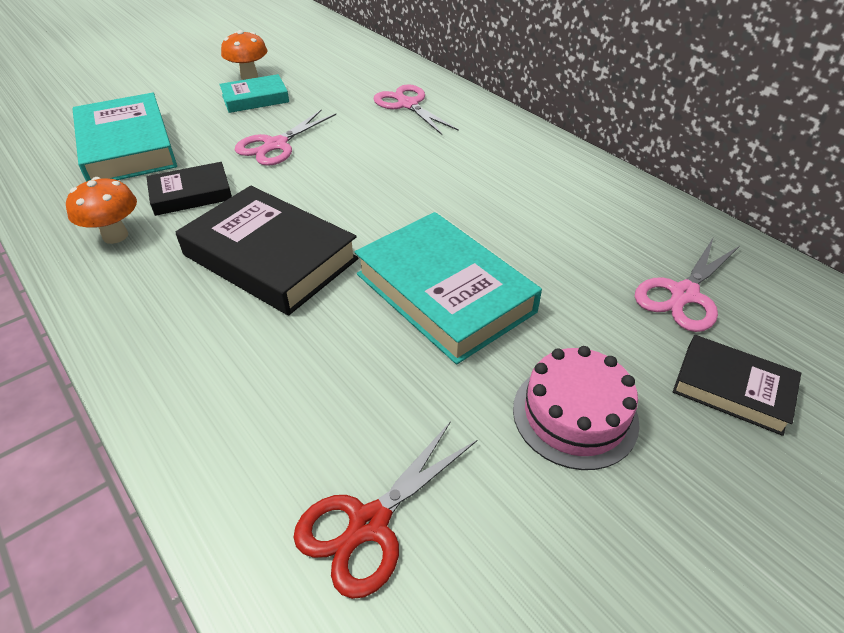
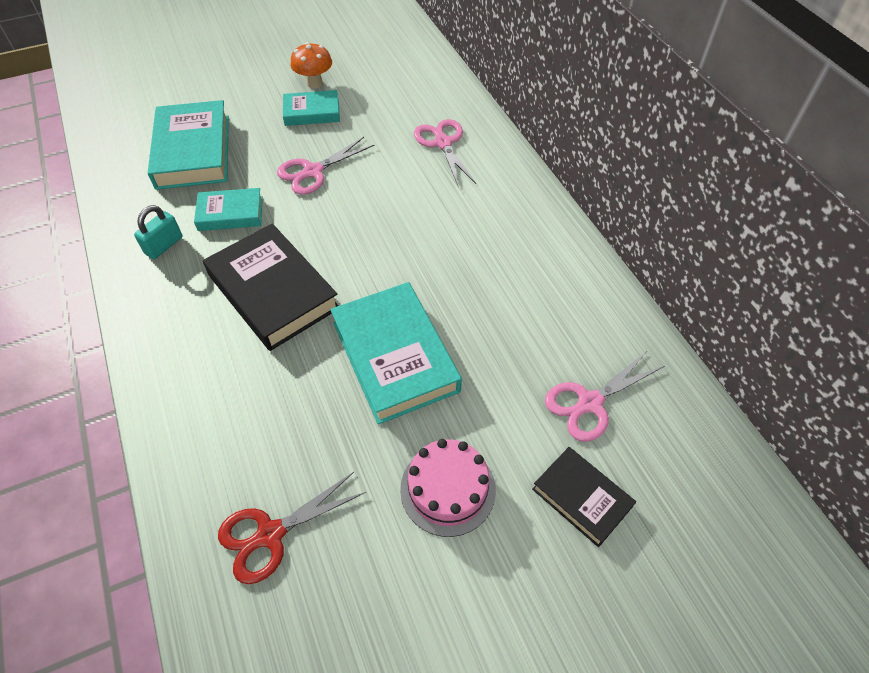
camera: 15 degrees right, 10 degrees up
orange mushroom [66,177,137,244] -> turquoise padlock [134,205,182,259]
black book [146,162,232,216] -> turquoise book [194,188,263,231]

